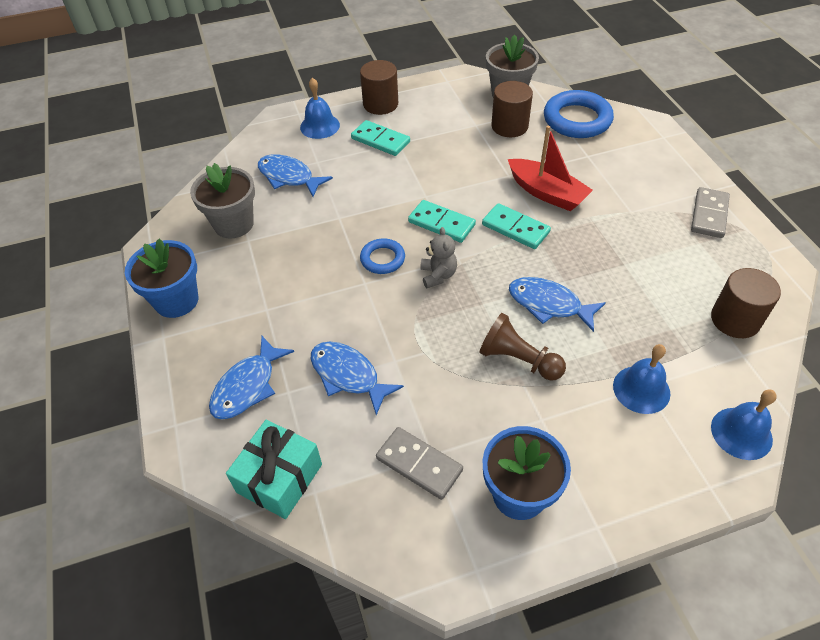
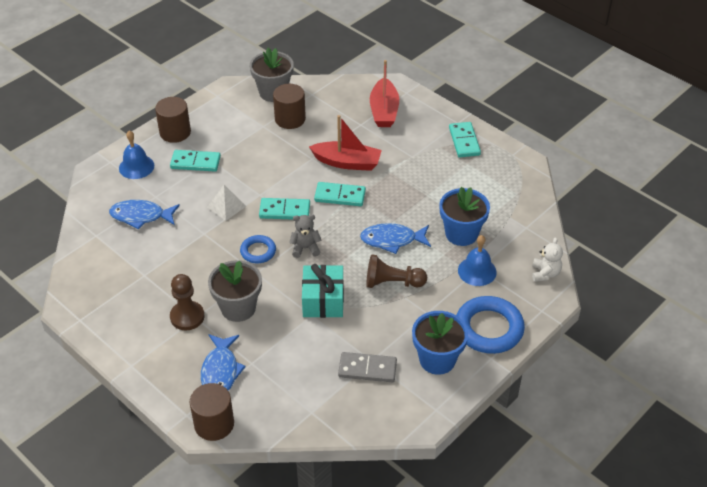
camera: 30 degrees left, 5 degrees down
blue flower pot [125,238,198,318] -> blue flower pot moved to [439,187,490,246]
grey flower pot [190,163,255,239] -> grey flower pot moved to [208,260,262,322]
turquoise gift [226,420,322,519] -> turquoise gift moved to [302,264,344,318]
blue fish [311,341,404,415] -> none
grey teddy bear [420,227,457,288] -> grey teddy bear turned 60 degrees counterclockwise [289,214,322,258]
blue ring [544,90,614,138] -> blue ring moved to [456,296,525,354]
grey domino [691,187,730,238] -> turquoise domino [449,122,481,158]
brown cylinder [711,268,781,338] -> brown cylinder moved to [190,383,234,441]
blue bell [711,390,777,460] -> white teddy bear [532,237,563,282]
none -> brown pawn [170,274,205,330]
none -> white pyramid [207,185,246,221]
none -> red boat [370,60,399,127]

